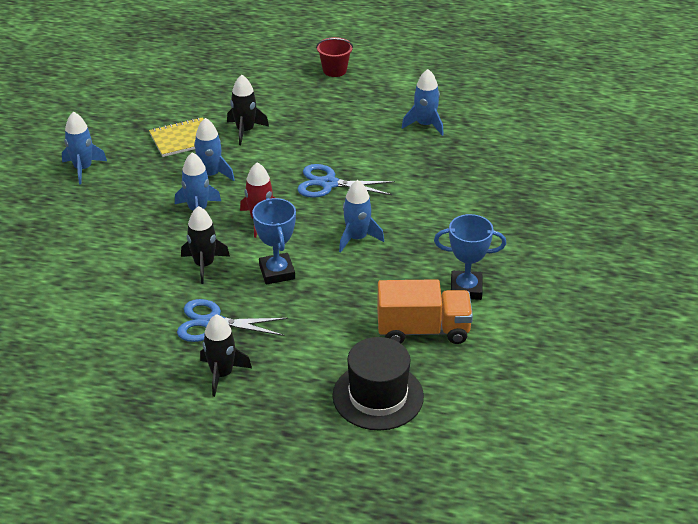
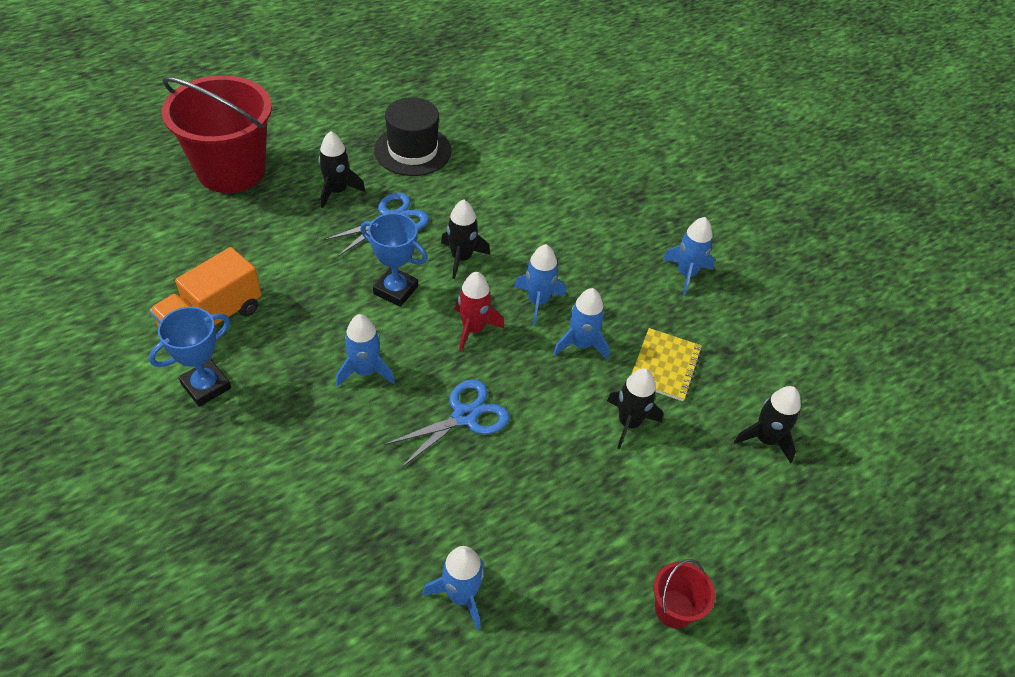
camera: 130 degrees right, 10 degrees up
black hat [333,337,424,431] -> black hat moved to [374,97,452,176]
none -> red bucket [162,75,272,193]
none -> black rocket [734,386,801,463]

